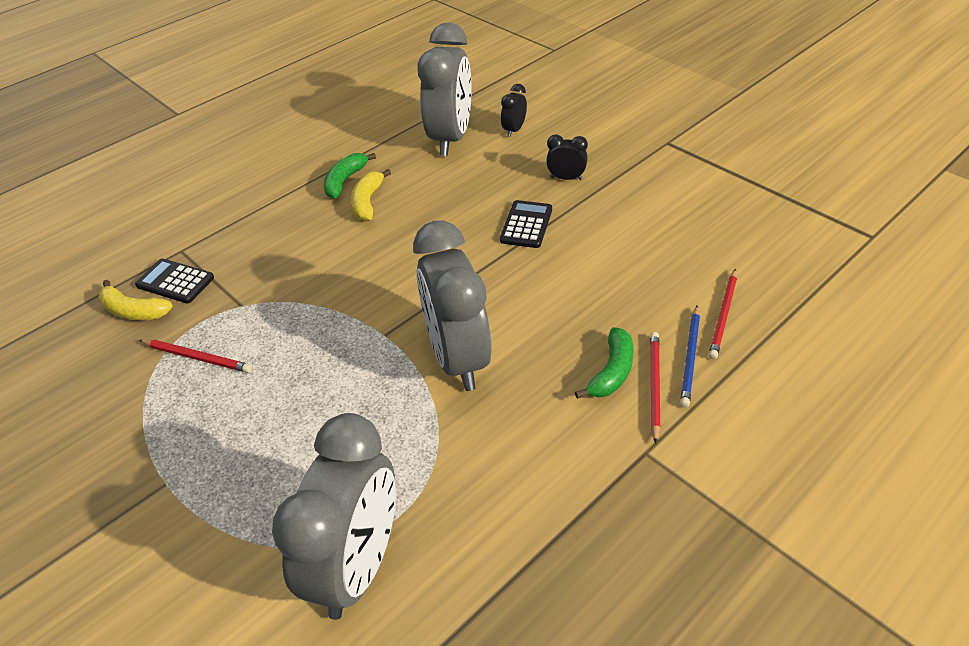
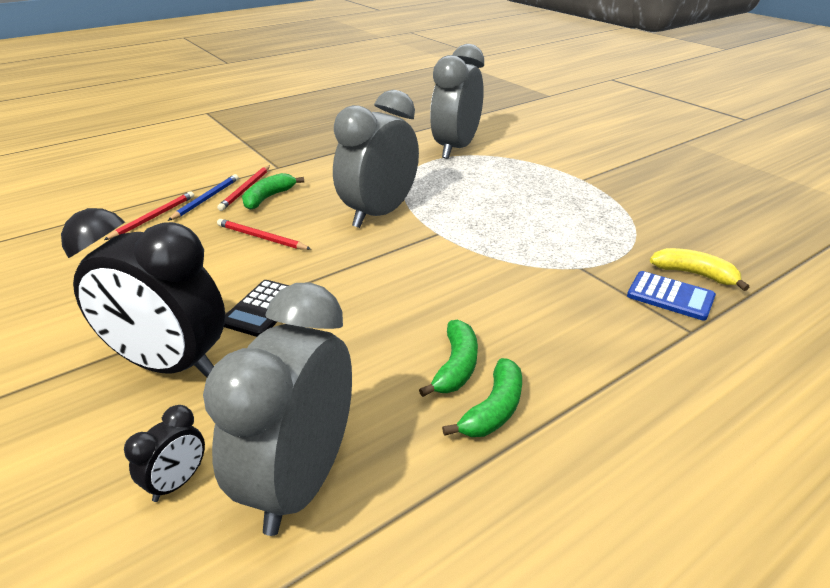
camera: 175 degrees left, 10 degrees down
black calculator [135,259,214,304] -> blue calculator [627,271,716,321]
red pencil [139,339,252,373] -> red pencil moved to [217,219,311,250]
yellow banana [351,169,391,221] -> green banana [419,320,478,397]
grey clock [413,220,492,391] -> grey clock turned 135 degrees counterclockwise [333,90,419,228]
black clock [546,134,588,180] -> black clock [61,208,225,377], size x2.36

